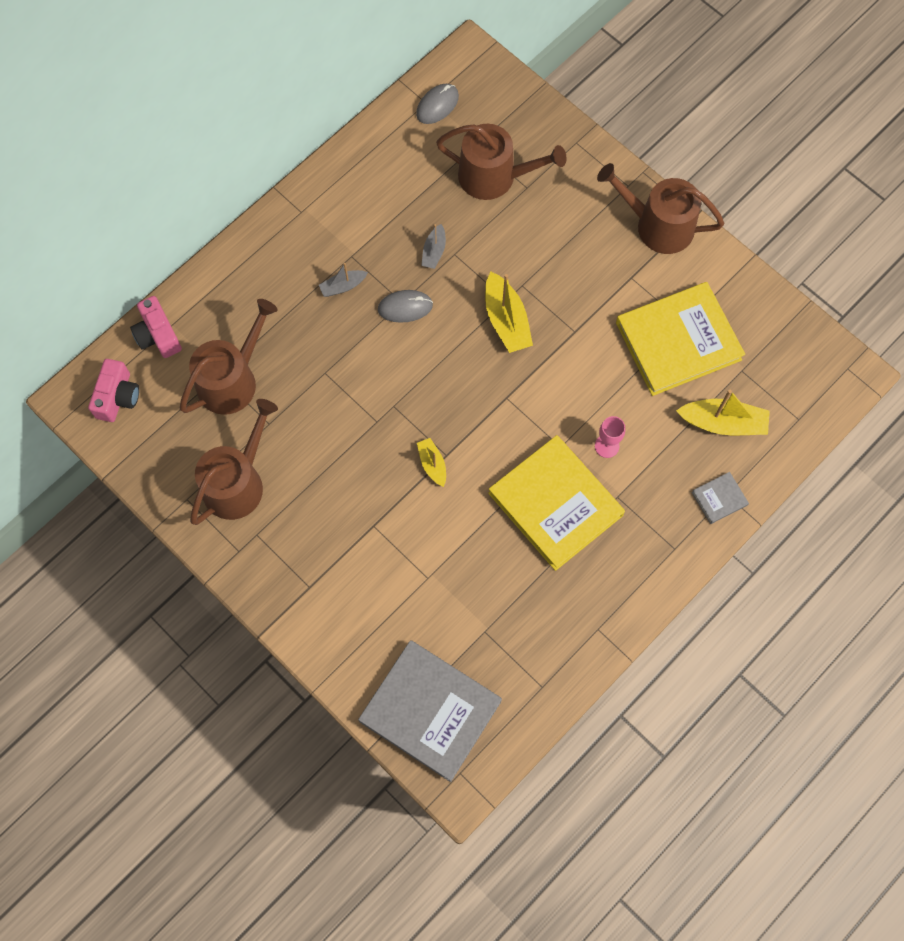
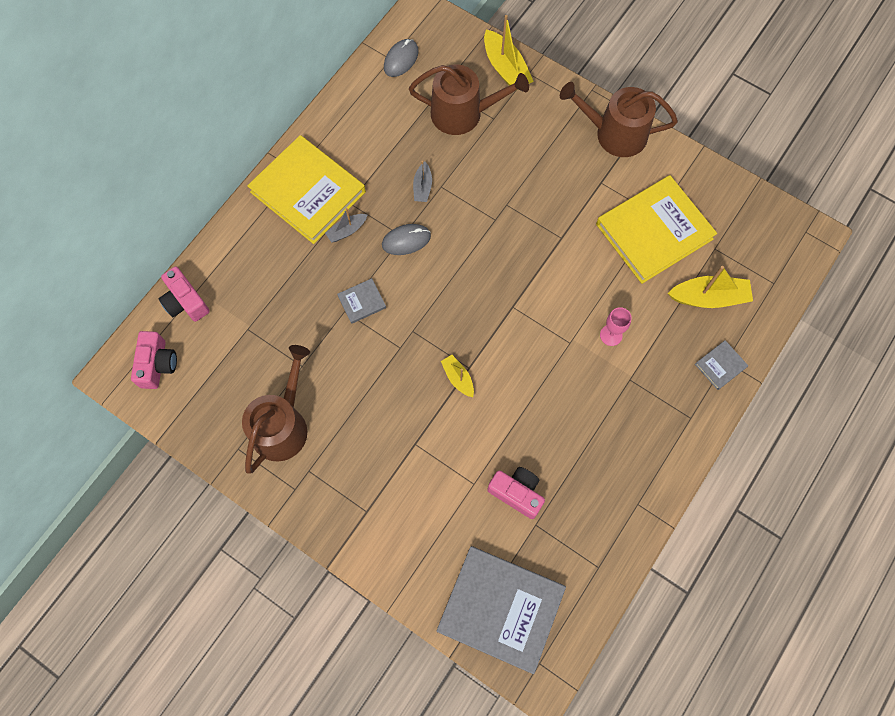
camera: 10 degrees left, 0 degrees up
brown watering can [180,299,278,415] -> none
yellow boat [485,272,533,353] -> yellow boat moved to [484,15,534,90]
yellow book [488,435,625,571] -> yellow book moved to [247,135,366,244]
none -> grey book [337,278,386,324]
none -> pink camera [487,467,545,519]

